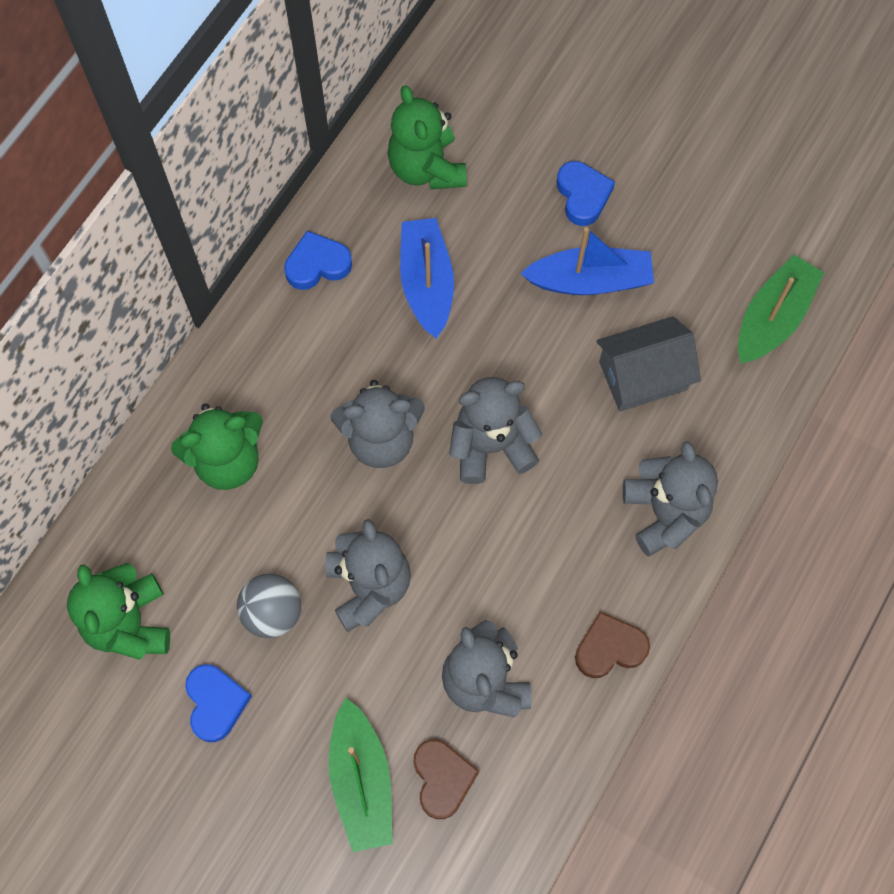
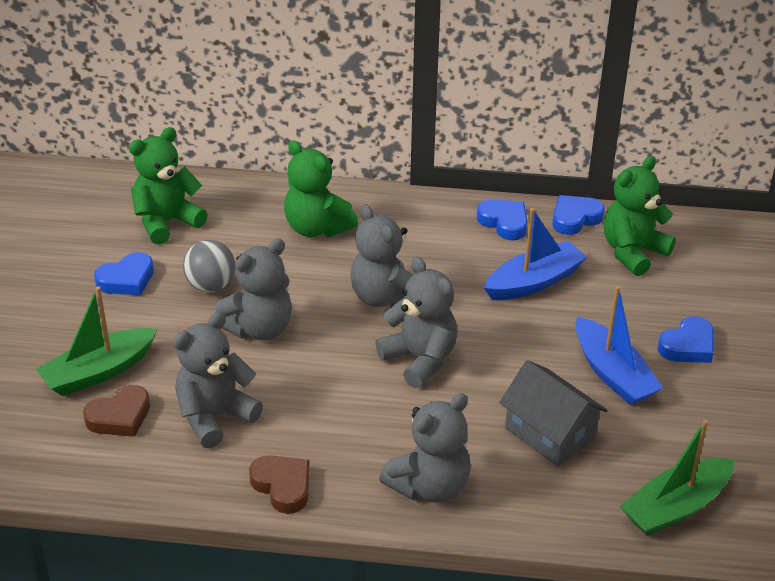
camera: 65 degrees right, 30 degrees down
green boat [738,255,824,363] -> green boat turned 135 degrees clockwise [620,420,734,536]
none -> blue heart [552,195,605,235]

